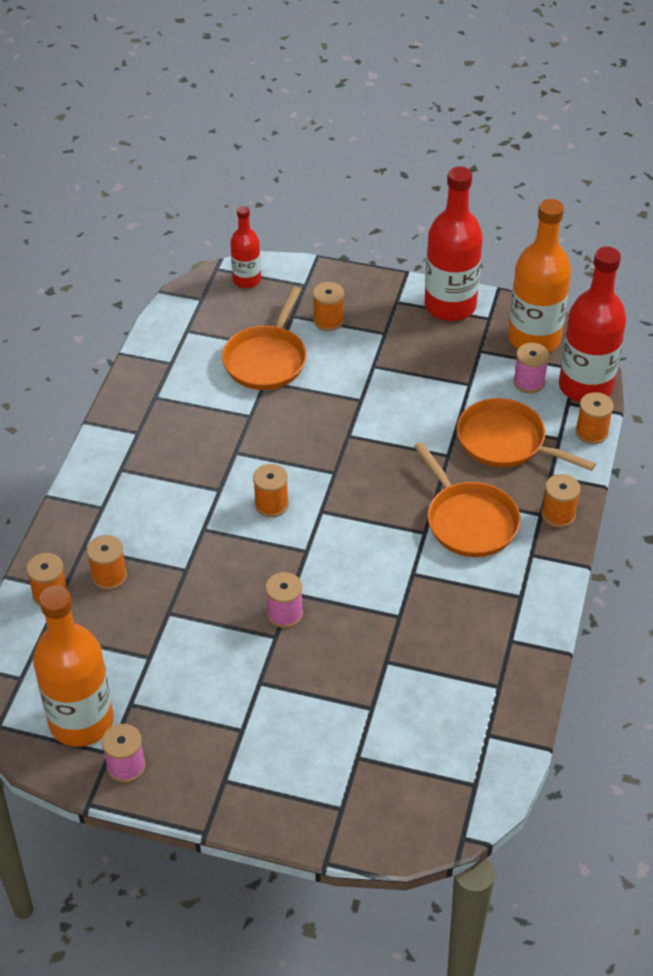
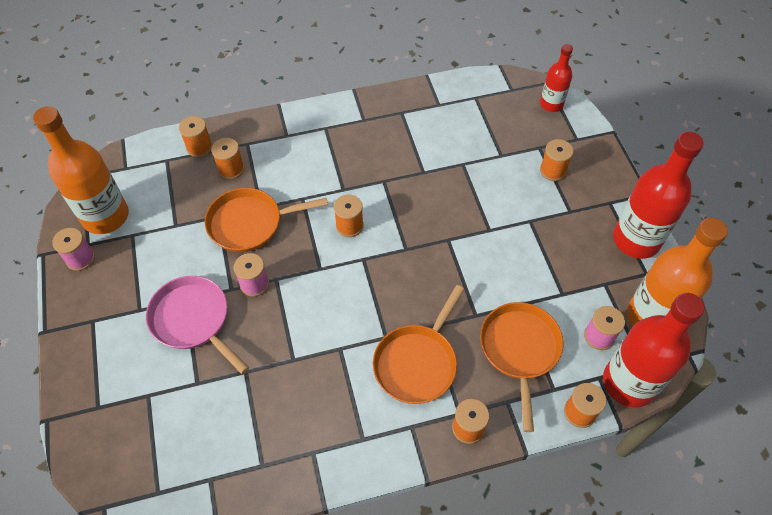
camera: 60 degrees right, 10 degrees up
orange pan [222,287,307,390] -> orange pan moved to [205,188,328,252]
none -> pink pan [146,276,249,374]

